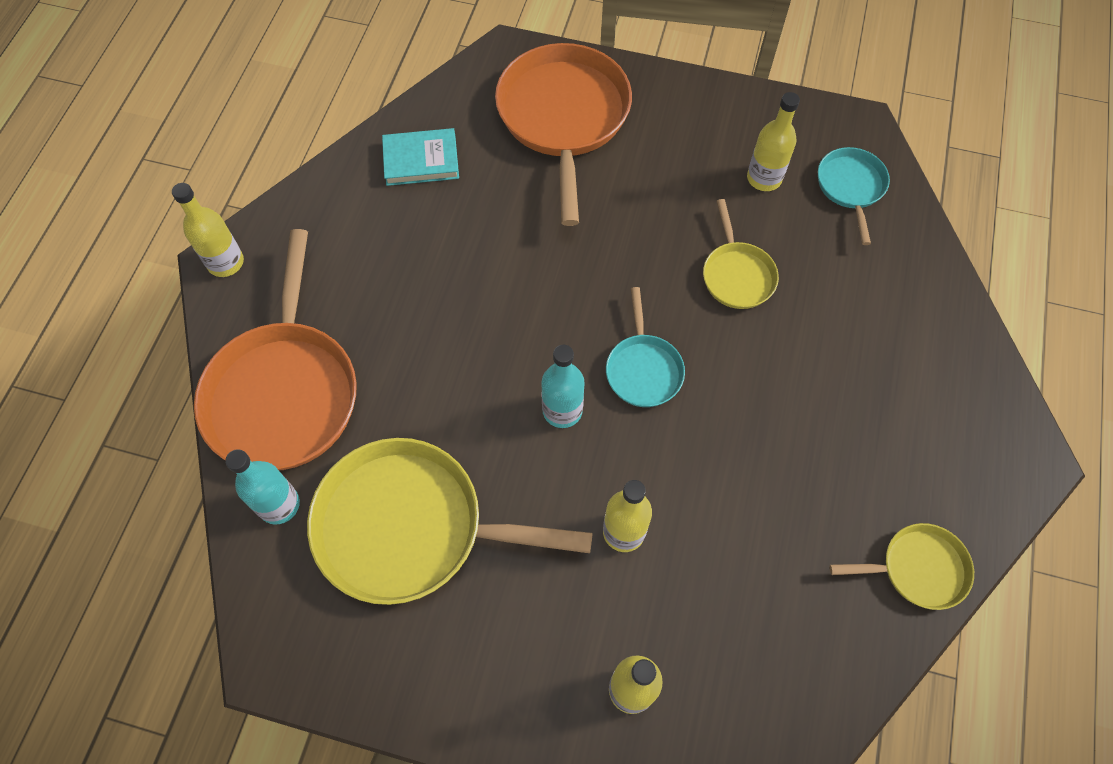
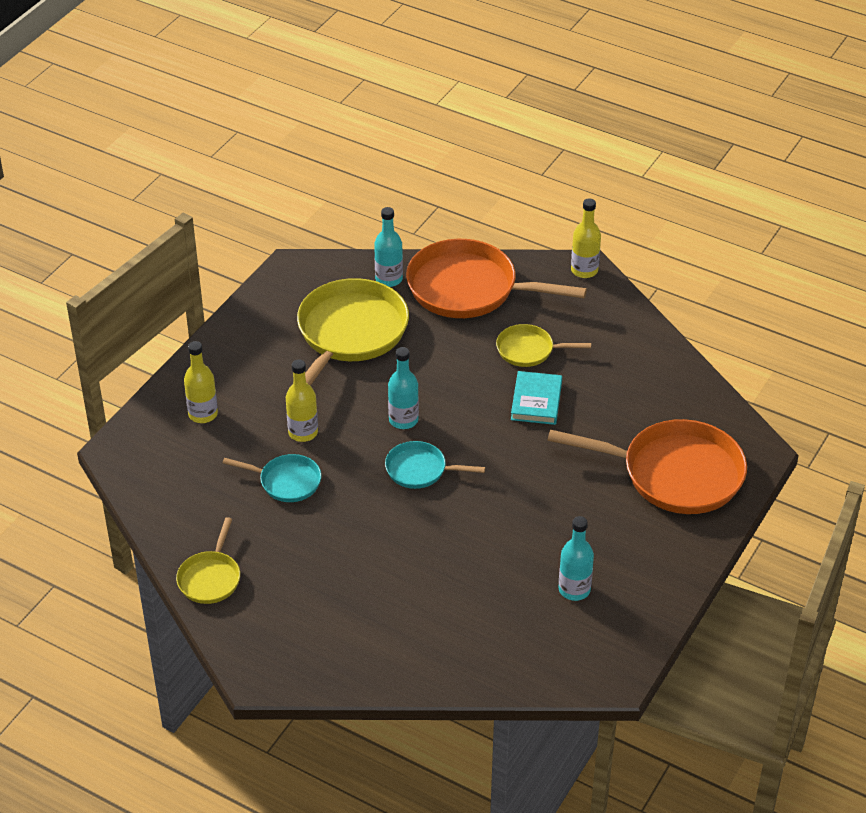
camera: 105 degrees right, 20 degrees down
turquoise book [382,128,459,186] -> turquoise book moved to [511,371,562,425]
yellow pan [703,199,779,309] -> yellow pan moved to [496,324,591,367]
yellow bottle [747,92,800,191] -> turquoise bottle [559,516,594,601]
turquoise pan [818,147,890,245] -> turquoise pan moved to [223,454,321,502]

